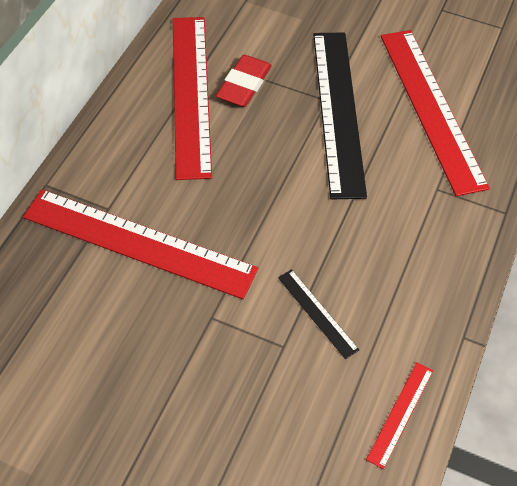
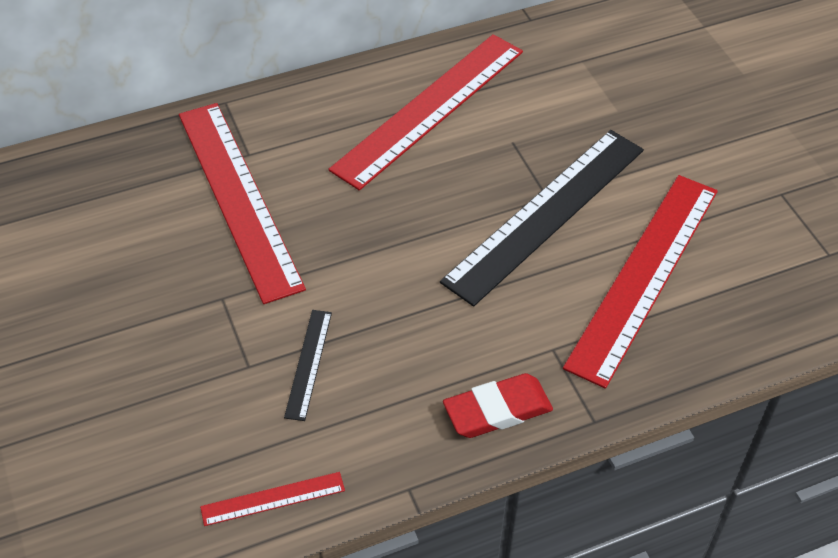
camera: 45 degrees right, 5 degrees down
red eraser [216,55,272,107] -> red eraser moved to [443,373,553,438]

